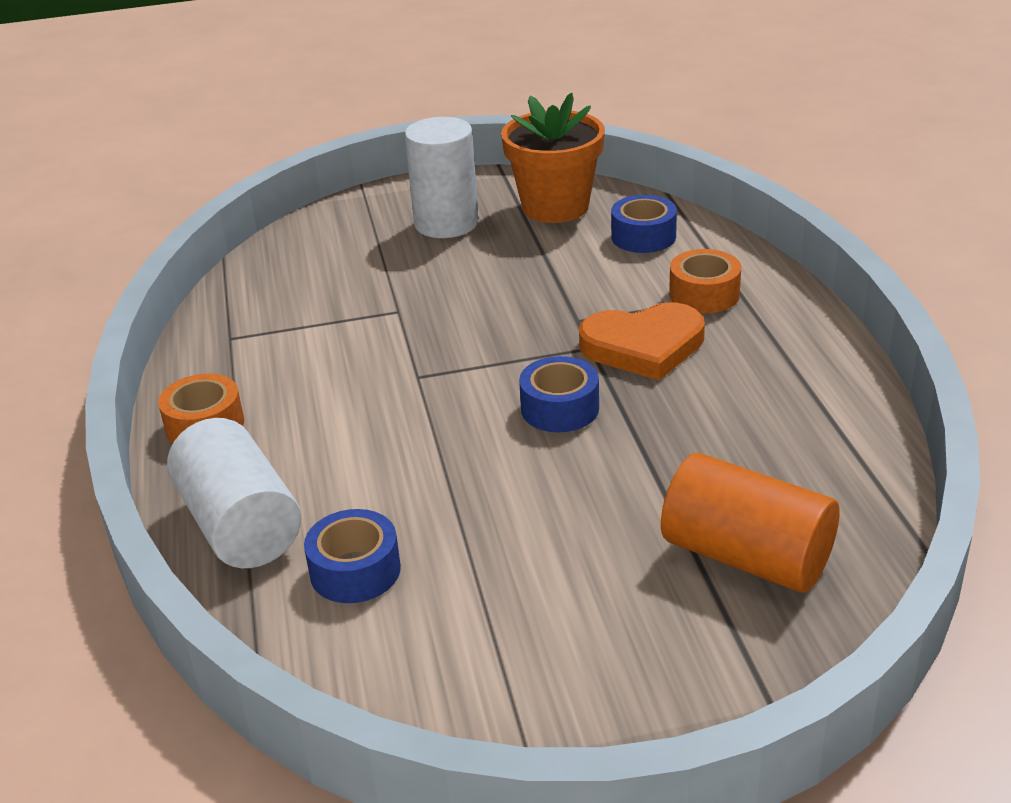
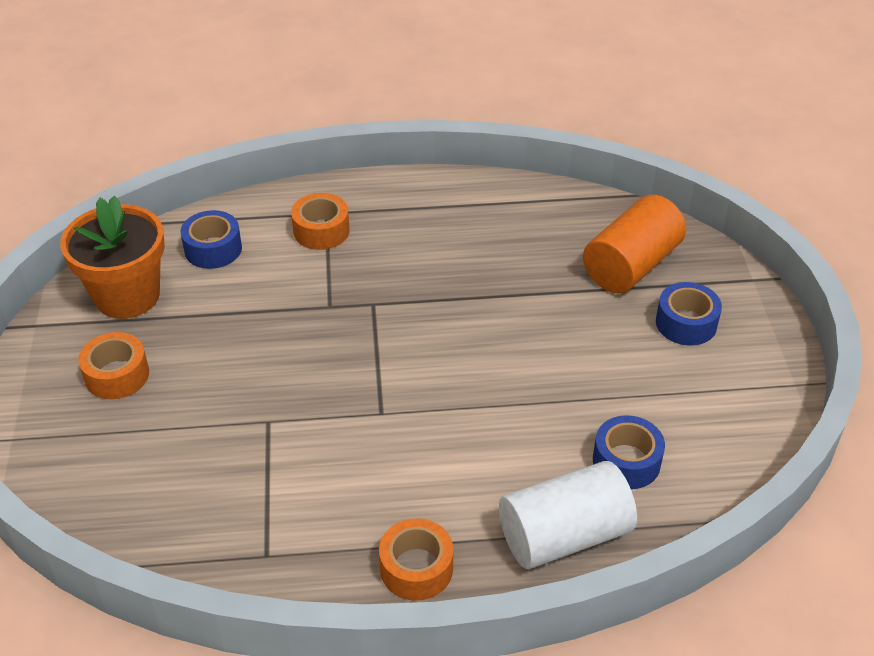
camera: 85 degrees left, 10 degrees up
white cylinder [405,117,479,238] -> orange tape [78,332,149,399]
blue tape [519,356,599,432] -> blue tape moved to [656,282,722,346]
orange heart [579,302,705,380] -> none

